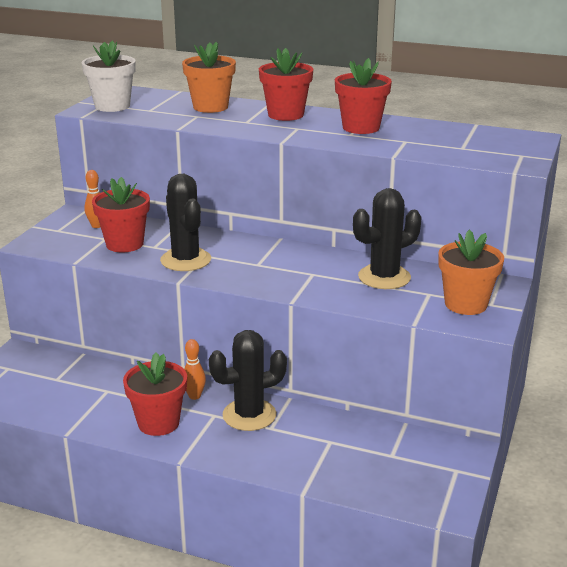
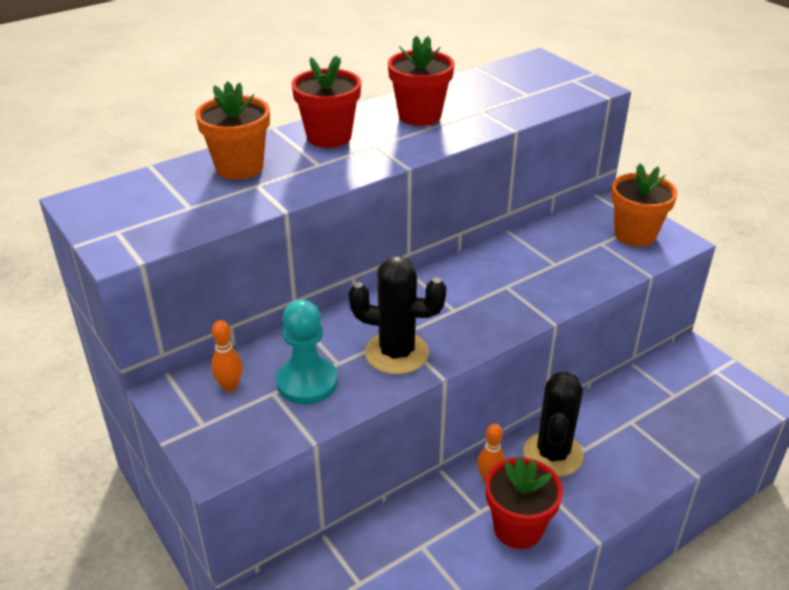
camera: 55 degrees left, 10 degrees up
white flower pot [82,40,135,112] -> none
red flower pot [92,177,150,253] -> turquoise pawn [276,300,338,405]
black cactus [353,188,421,289] -> none

